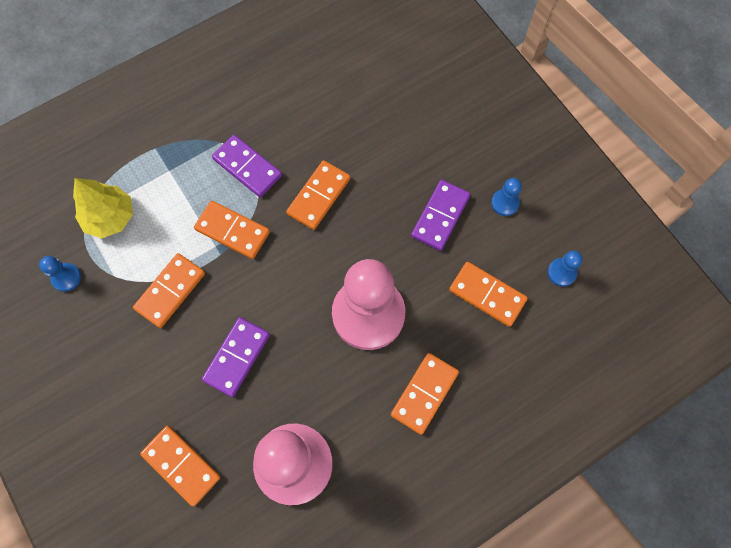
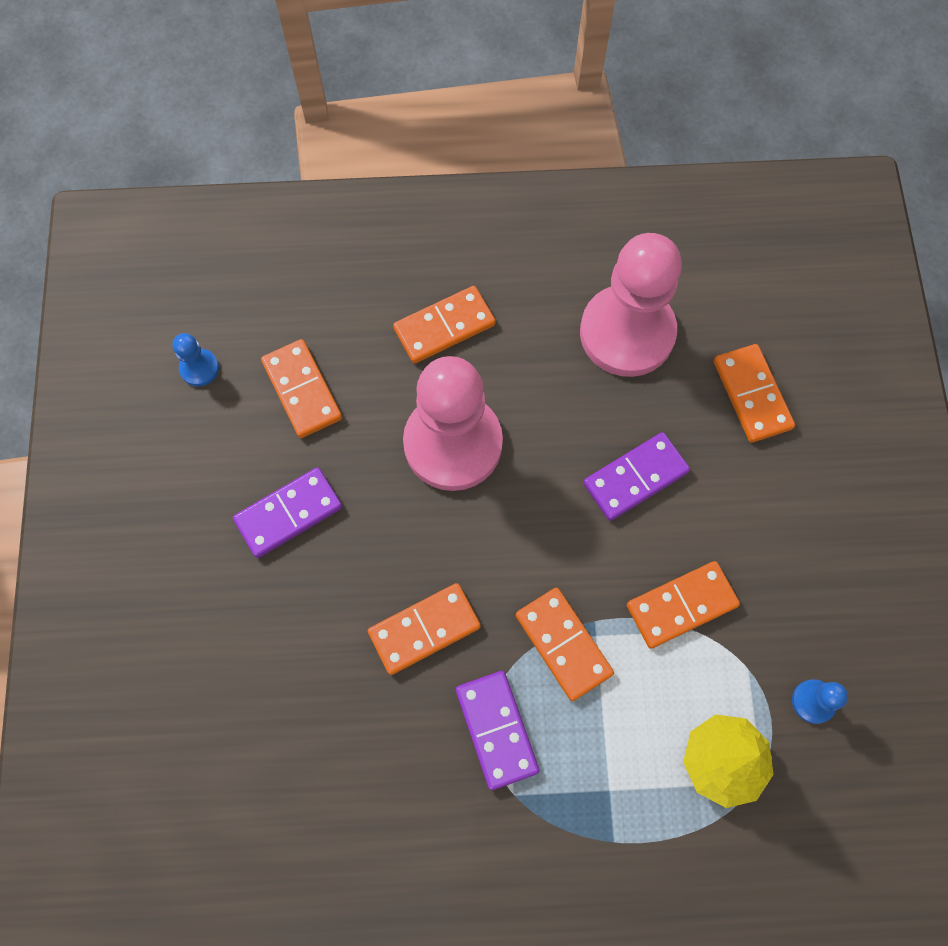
camera: 150 degrees left, 0 degrees up
blue pawn [491,178,522,216] -> none

